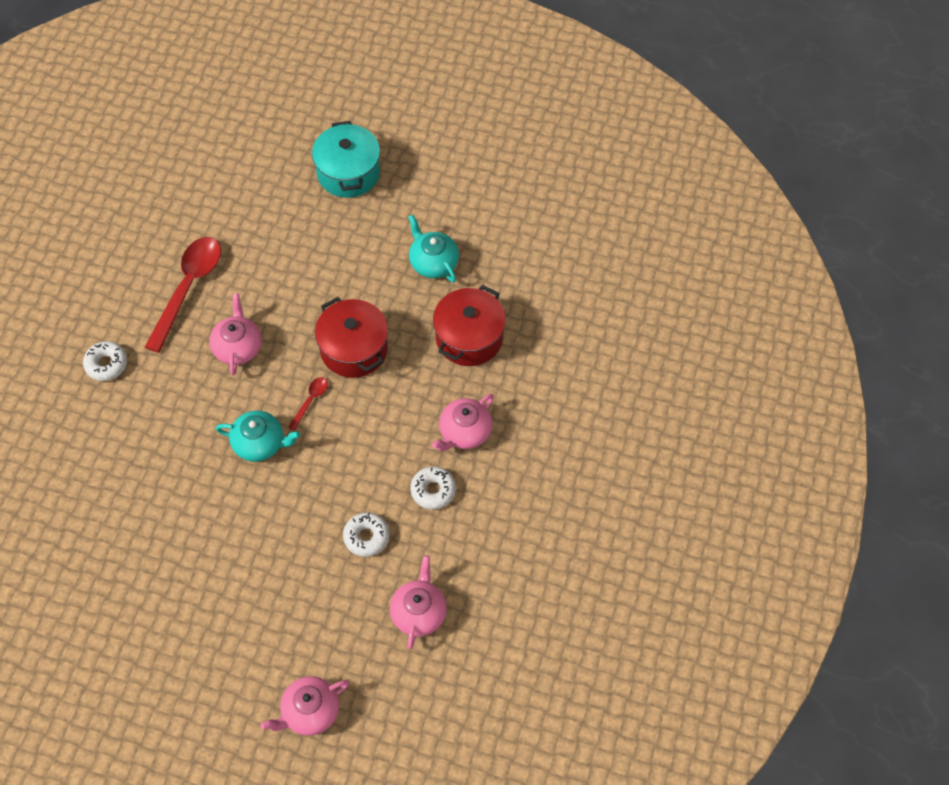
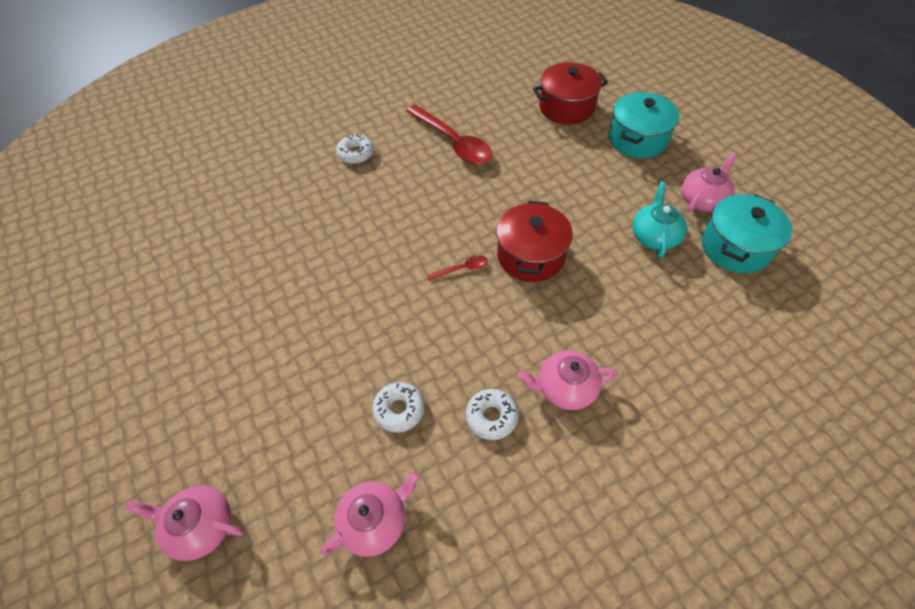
camera: 45 degrees right, 5 degrees down
red spoon [145,237,221,353] -> red spoon turned 75 degrees clockwise [406,105,493,164]
pink teapot [210,293,262,375] -> pink teapot moved to [681,153,737,212]
turquoise teapot [216,410,300,462] -> none
red pot [433,285,506,366] -> red pot moved to [533,62,608,125]
none -> turquoise pot [701,194,792,273]

